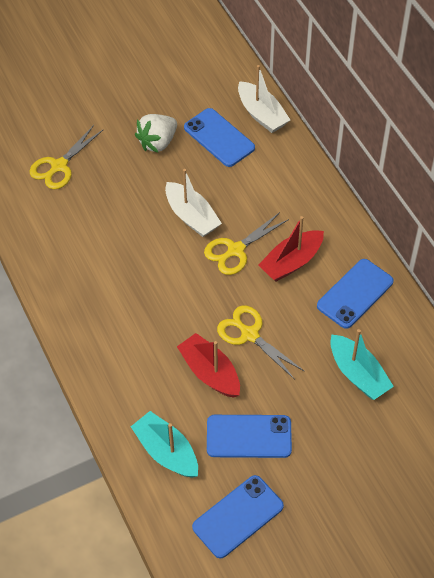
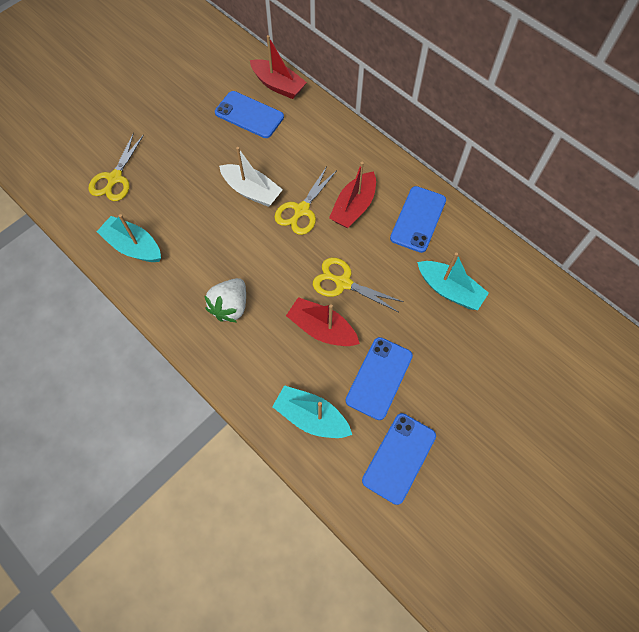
camera: 20 degrees left, 10 degrees up
white strawberry [135,114,177,153] -> white strawberry moved to [205,278,246,322]
blue phone [207,415,292,458] -> blue phone turned 45 degrees counterclockwise [346,337,413,420]
white boat [238,65,290,133] -> red boat [250,35,307,99]
none -> turquoise boat [97,214,161,262]

